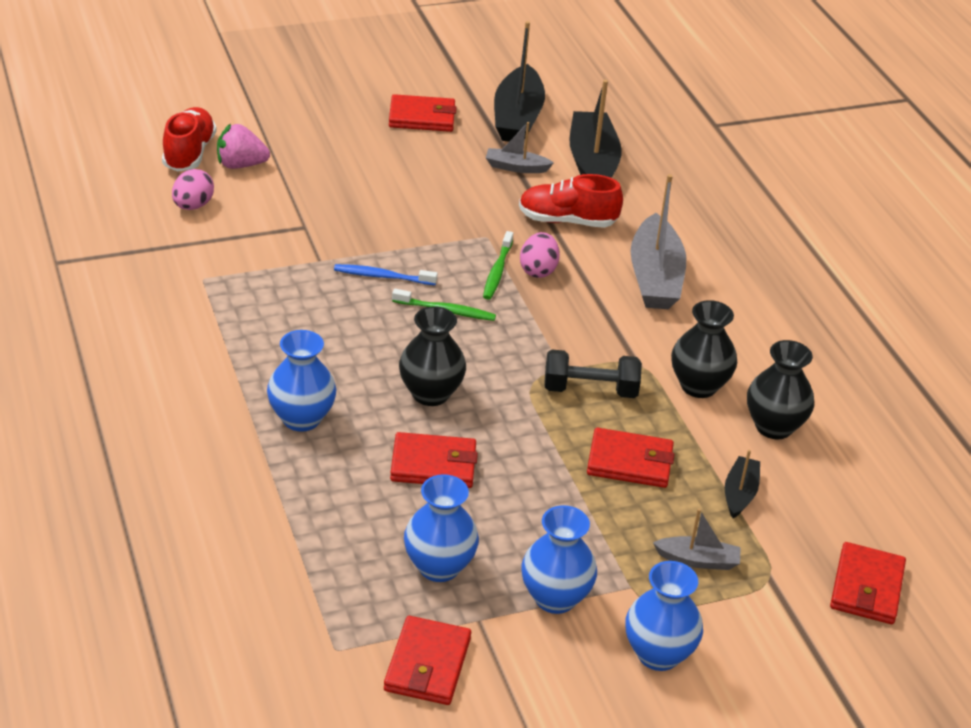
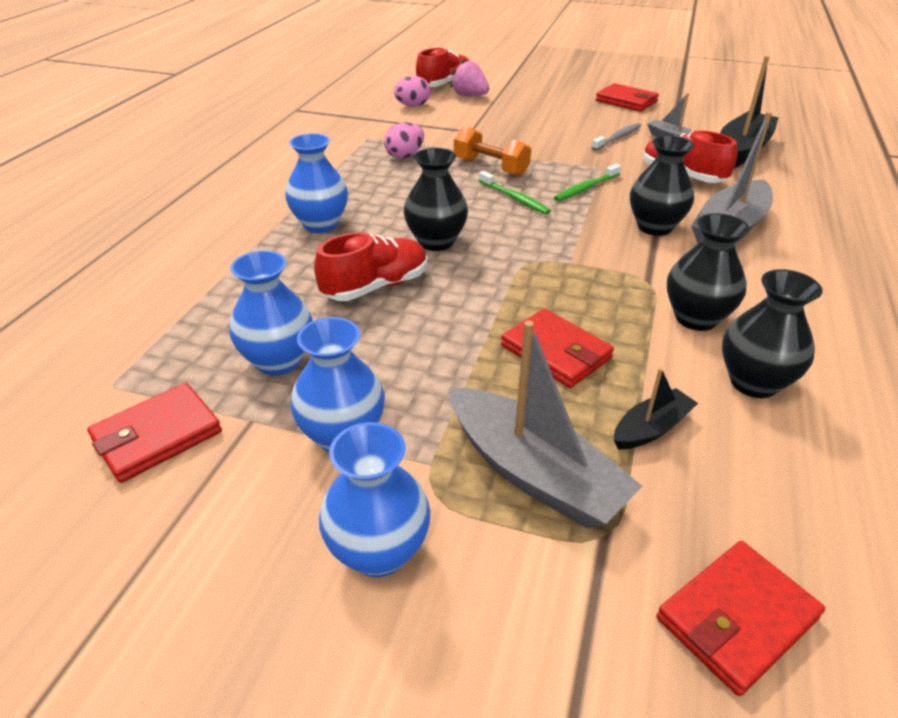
camera: 40 degrees right, 0 degrees up
blue toothbrush [334,264,438,285] -> orange dumbbell [454,126,531,177]
red wallet [390,432,478,488] -> red shoe [314,232,427,301]
black boat [494,21,545,142] -> none
pink egg [520,232,560,278] -> pink egg moved to [384,122,424,159]
black dumbbell [544,349,642,398] -> none
grey boat [653,508,741,570] -> grey boat [448,321,643,529], size x1.93
none -> grey toothbrush [591,123,641,151]
none -> black vase [630,135,694,236]

